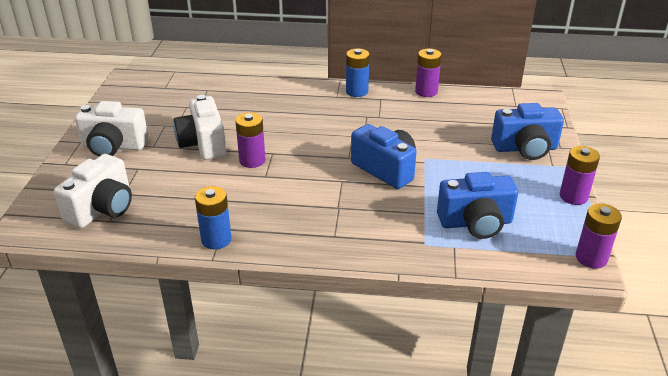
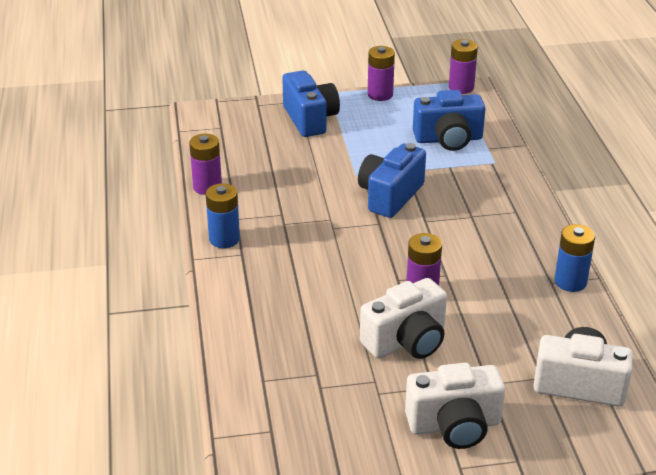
camera: 105 degrees left, 0 degrees up
white camera [75,101,148,157] -> white camera turned 90 degrees clockwise [405,363,505,449]
blue camera [437,172,518,239] -> blue camera turned 105 degrees clockwise [413,90,486,151]

